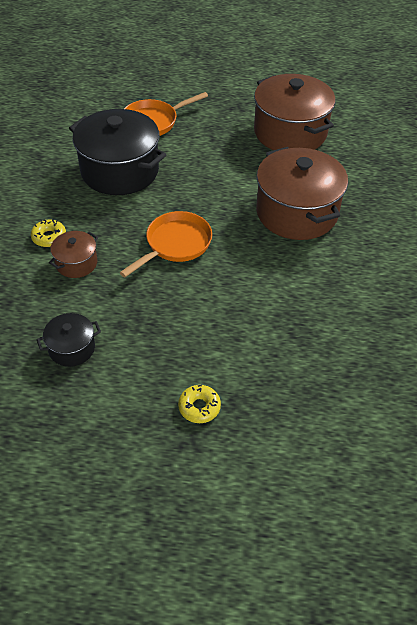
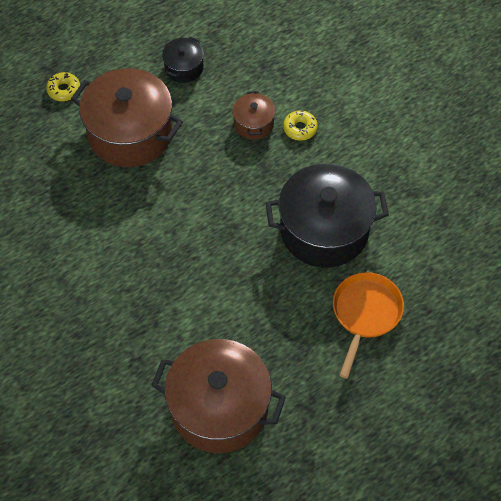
camera: 140 degrees right, 10 degrees up
orange pan [120,211,212,277] -> none
brown pot [256,147,348,240] -> brown pot moved to [71,68,183,167]

